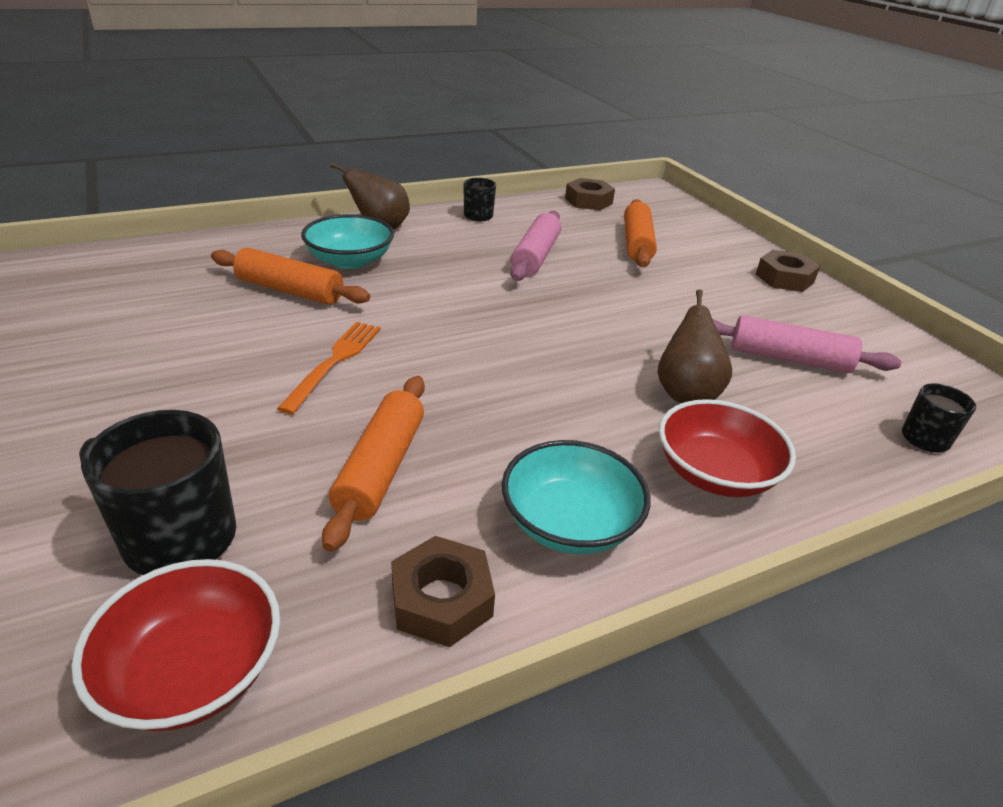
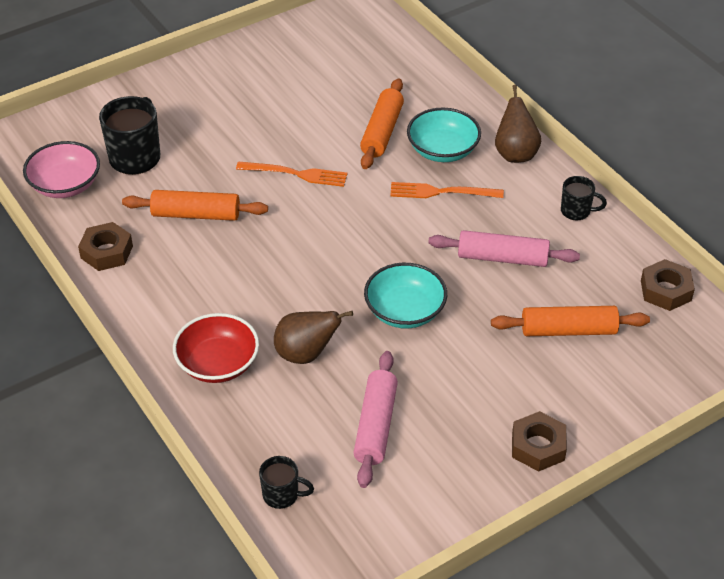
camera: 85 degrees right, 10 degrees up
red bowl [71,559,280,731] -> pink bowl [23,141,100,198]
turquoise bowl [502,440,650,554] -> turquoise bowl moved to [364,263,447,329]
none -> orange fork [390,182,504,198]

